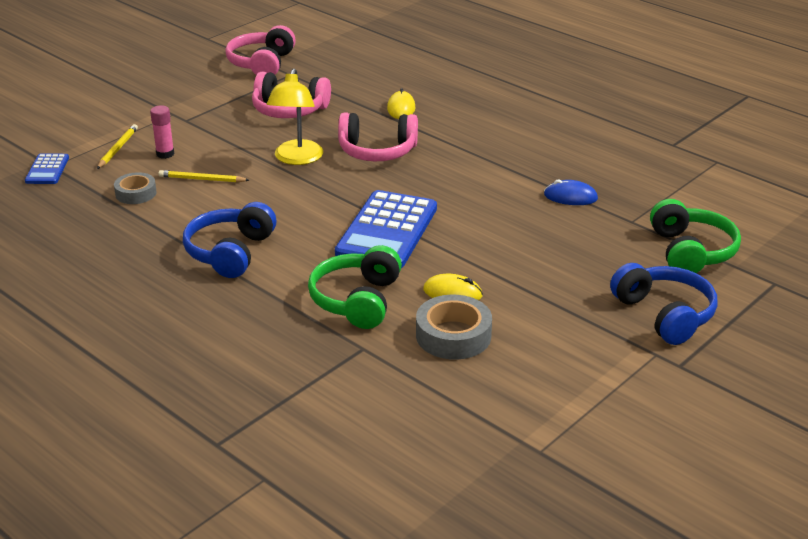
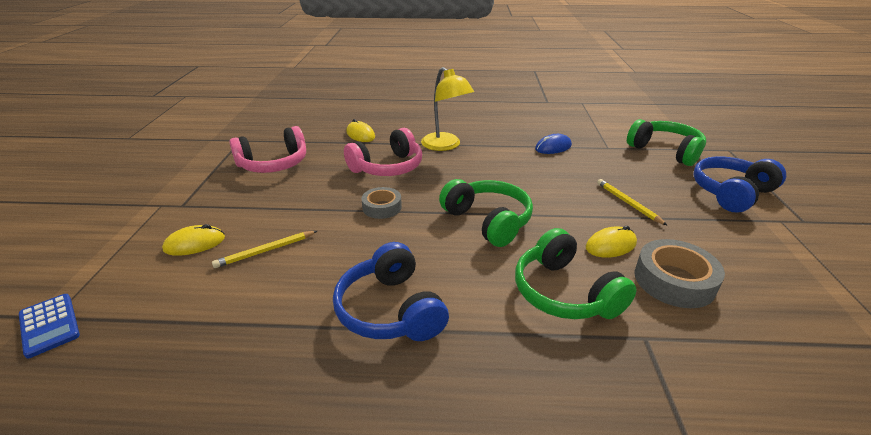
camera: 40 degrees left, 0 degrees up
yellow pencil [97,124,138,169] -> yellow pencil moved to [597,179,668,226]
grey tape [114,172,157,204] -> grey tape moved to [362,187,402,219]
pink glue stick [150,105,174,159] -> yellow mouse [162,224,225,256]
pink headphones [225,25,296,75] -> none
yellow lamp [267,69,323,165] -> yellow lamp moved to [421,67,474,151]
blue calculator [335,190,437,268] -> green headphones [439,179,533,247]
blue headphones [610,263,718,345] -> blue headphones turned 60 degrees counterclockwise [693,156,786,213]

